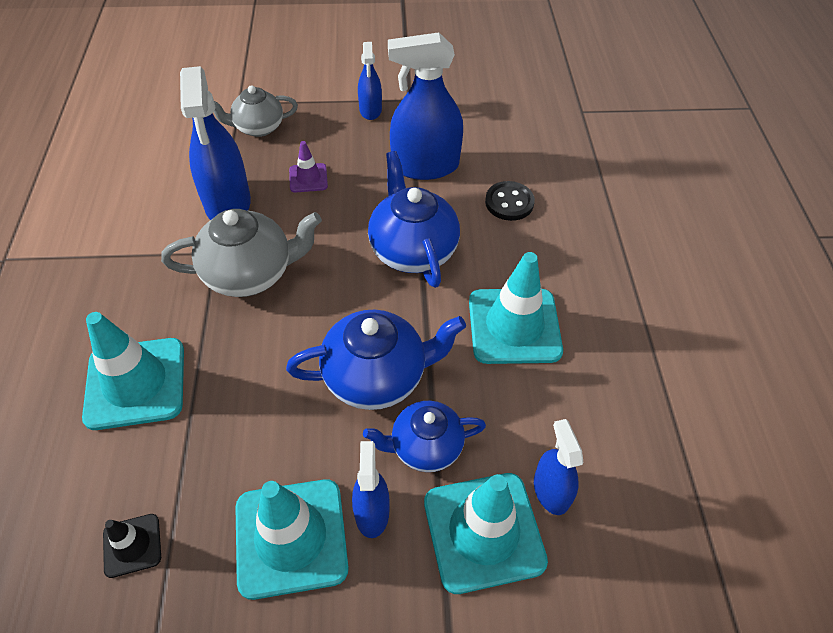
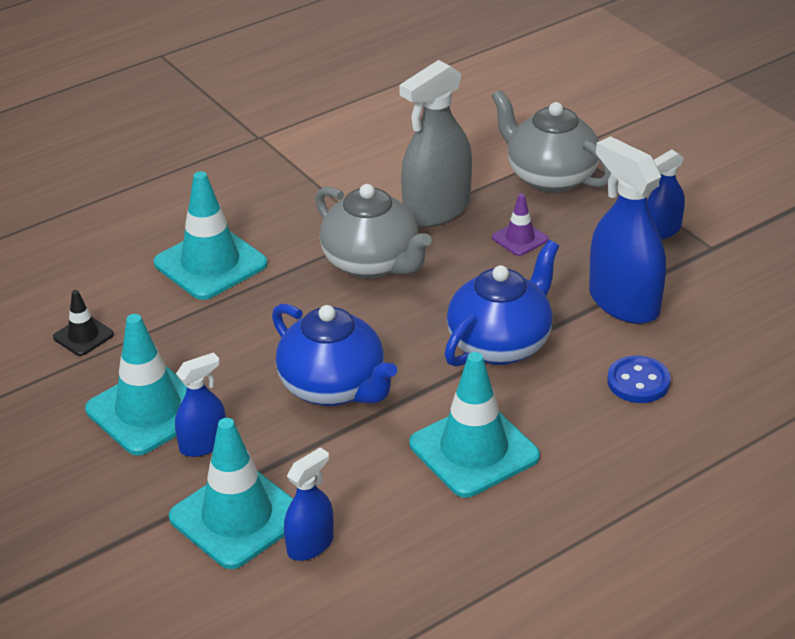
camera: 60 degrees right, 15 degrees down
blue spray bottle [180,66,251,220] -> grey spray bottle [399,60,472,227]
grey teapot [214,85,298,137] -> grey teapot [492,90,611,193], size x1.52
blue teapot [363,401,486,472] -> none
black button [485,181,535,221] -> blue button [607,355,671,403]

